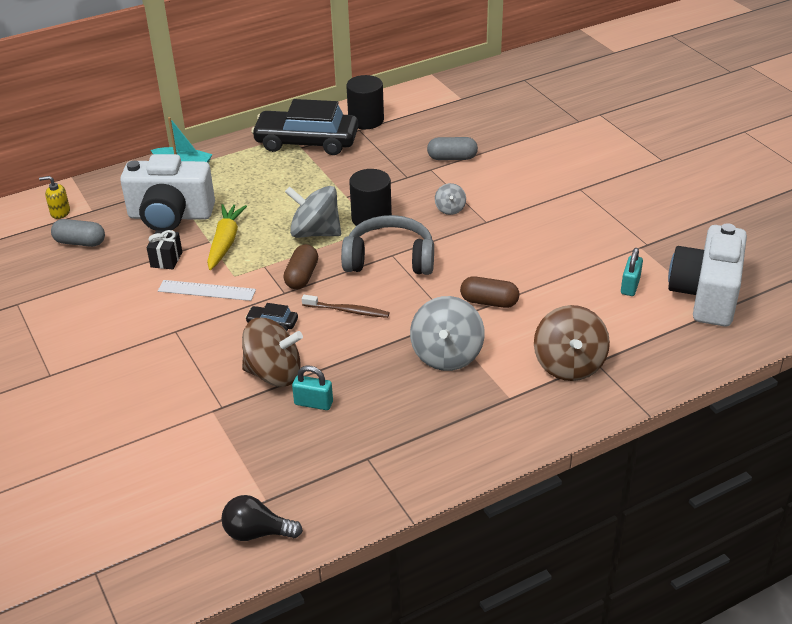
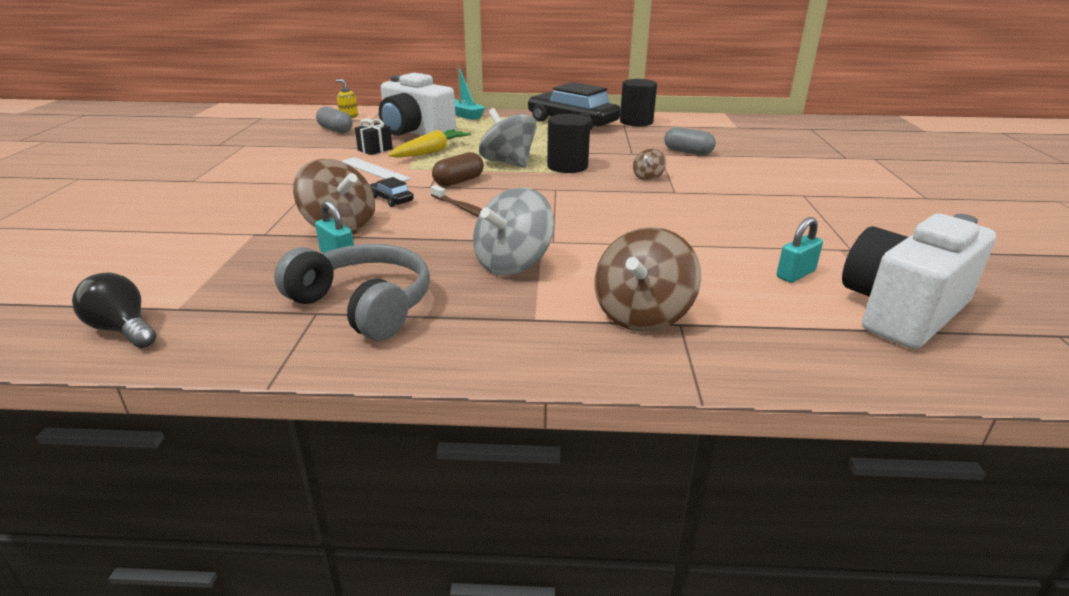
camera: 30 degrees right, 10 degrees down
grey headphones [341,215,434,275] -> grey headphones moved to [274,244,430,341]
grey spinning top [435,183,466,215] -> brown spinning top [633,149,666,180]
brown capsule [460,276,519,308] -> none

